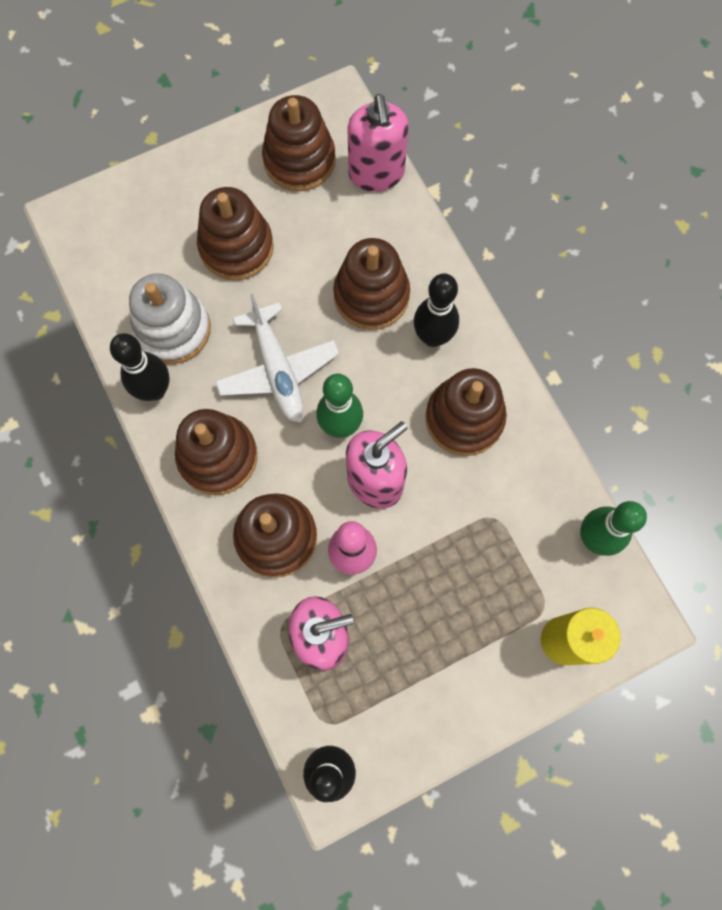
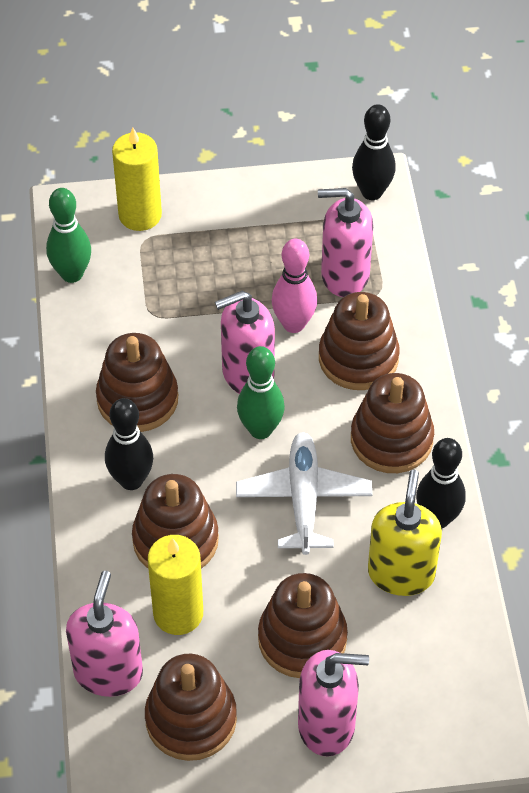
camera: 160 degrees left, 20 degrees down
white stacking toy [129,273,211,364] -> yellow soap dispenser [368,470,442,596]
none -> yellow candle [148,535,203,635]
none -> pink soap dispenser [298,650,369,756]

